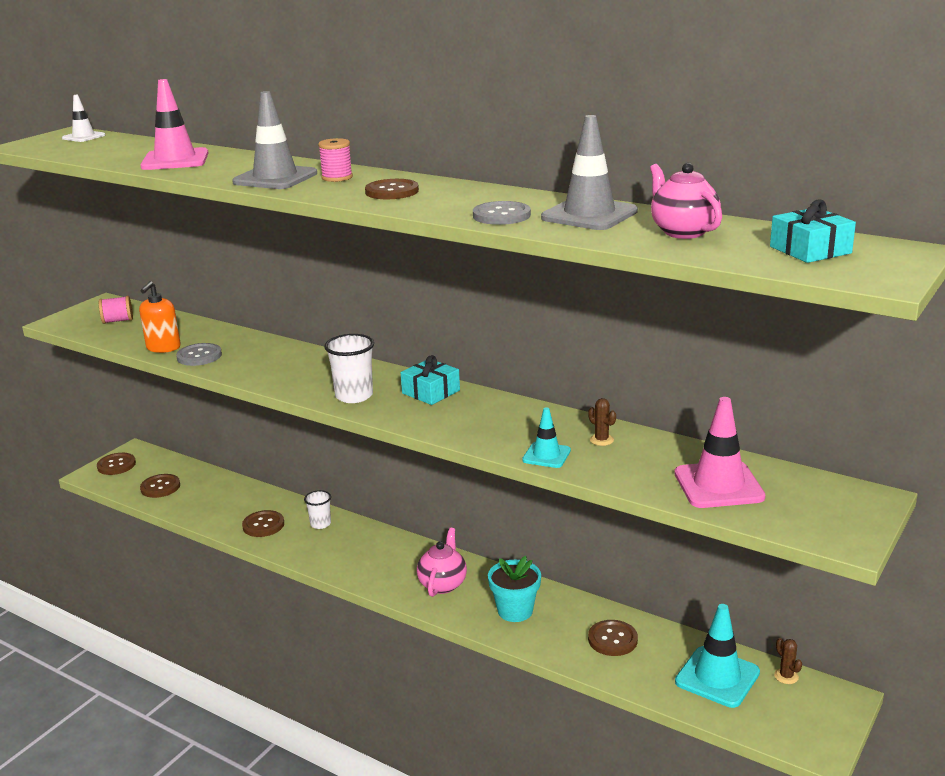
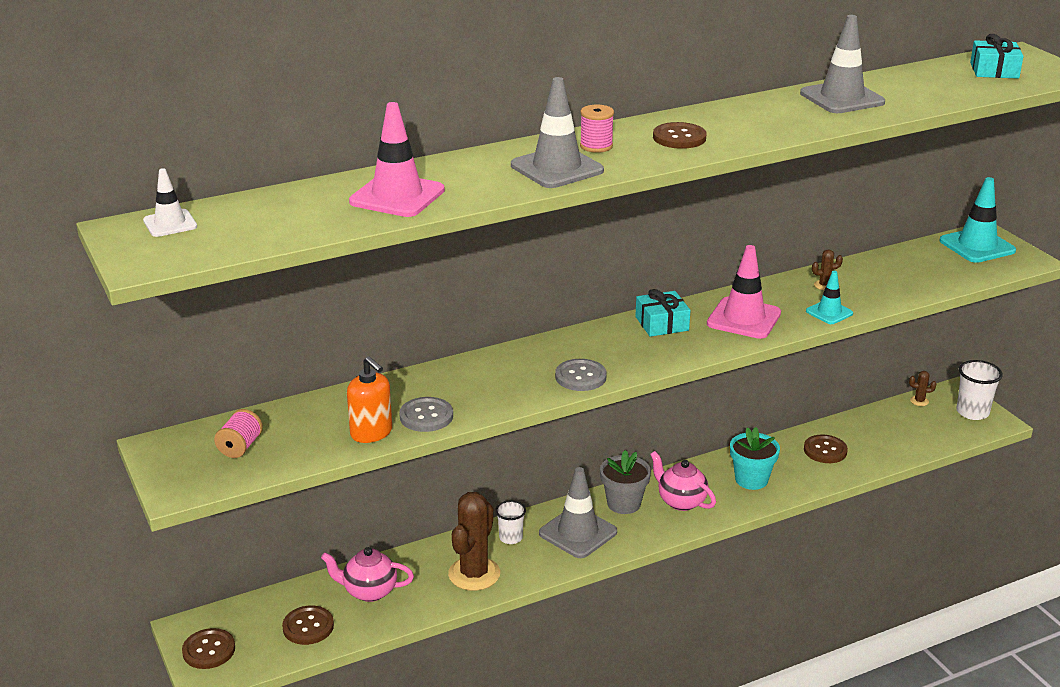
camera: 60 degrees left, 5 degrees up
brown button [242,510,284,537] -> brown cactus [448,492,500,591]
white cup [324,334,374,403] -> white cup moved to [956,360,1003,420]
grey button [473,201,531,225] -> grey button moved to [555,359,607,391]
pink teapot [650,163,722,239] -> pink teapot moved to [321,547,414,602]
pink traffic cone [674,397,765,508] -> pink traffic cone moved to [707,245,781,339]
turquoise traffic cone [675,604,760,708] -> turquoise traffic cone moved to [940,177,1016,263]
none -> grey traffic cone [539,467,617,558]
none -> grey flower pot [600,450,651,514]

